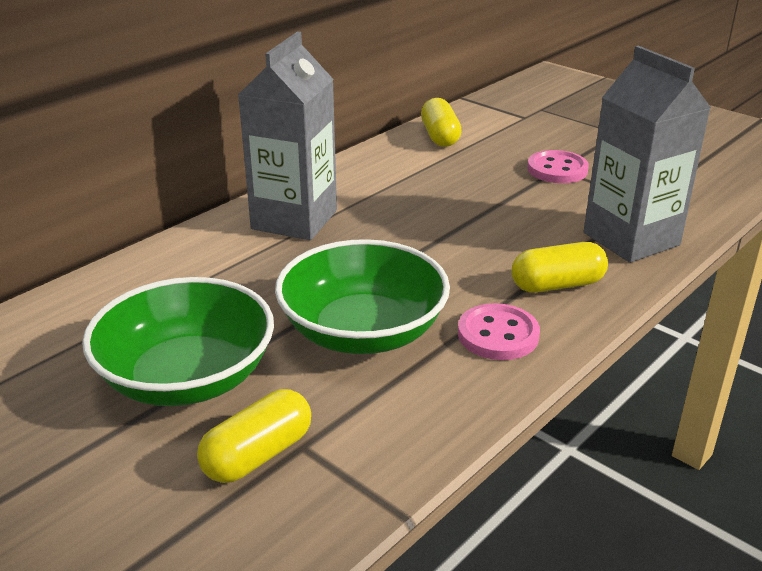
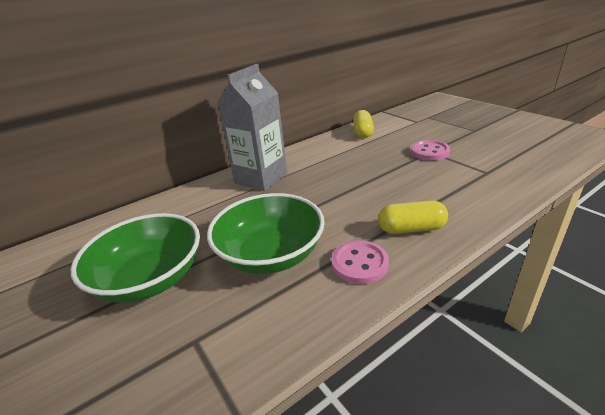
camera: 15 degrees right, 0 degrees up
yellow capsule [197,389,311,483] -> none
grey carton [583,46,711,263] -> none

